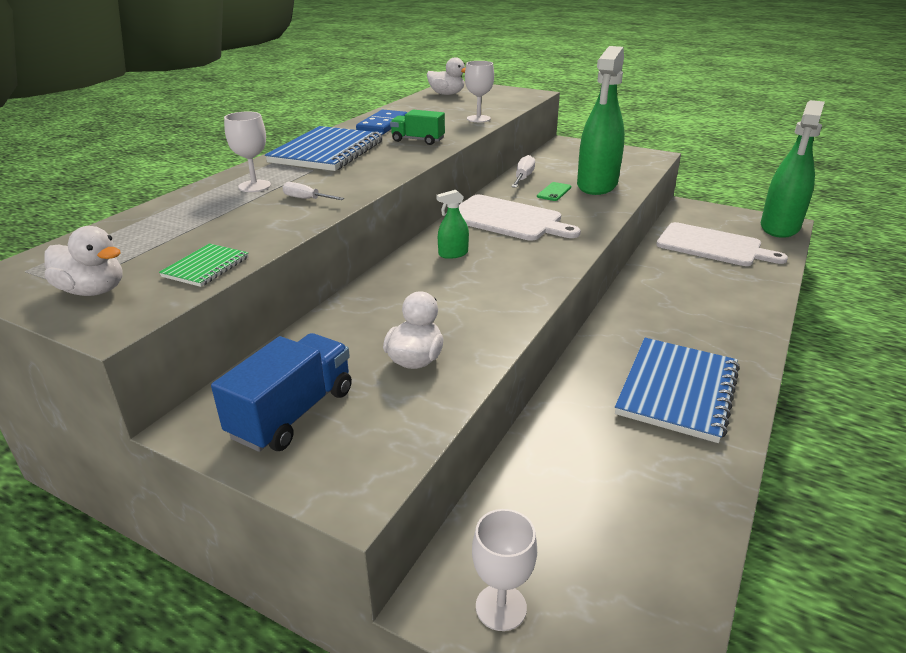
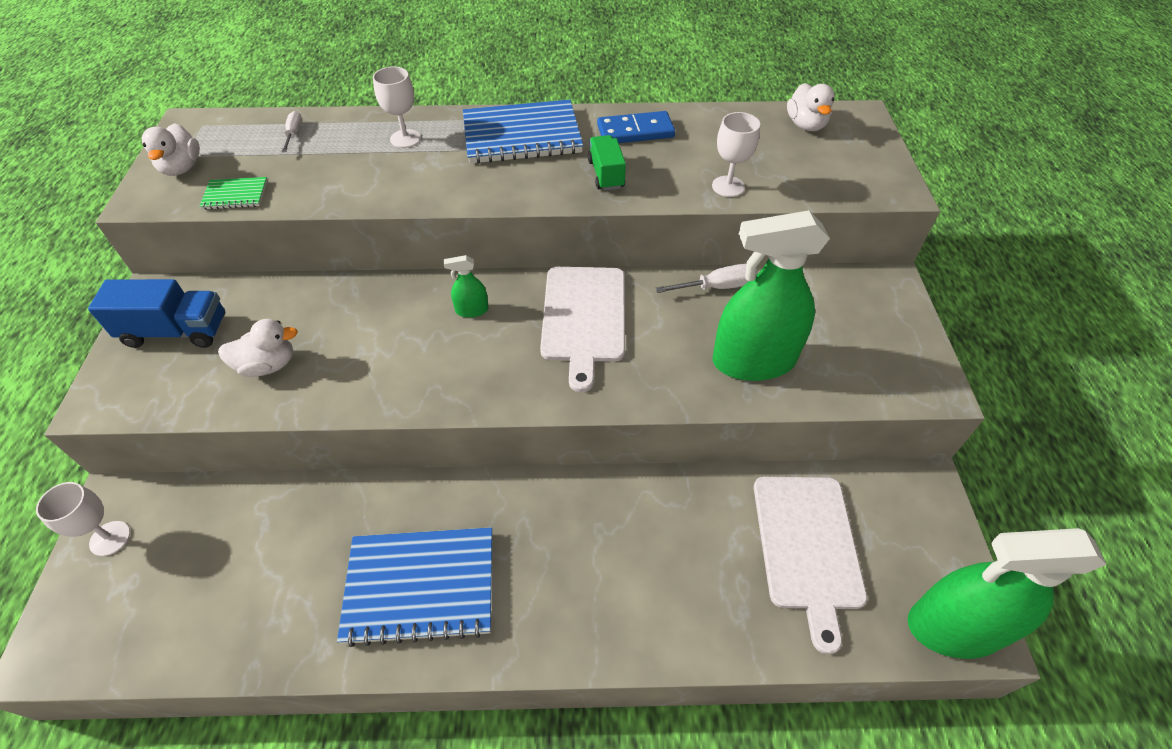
camera: 60 degrees right, 20 degrees up
white screwdriver [282,182,344,200] -> white screwdriver moved to [282,111,303,152]
green spray bottle [436,190,469,259] -> green spray bottle turned 45 degrees counterclockwise [444,255,489,318]
green phone [537,182,571,201] -> none

